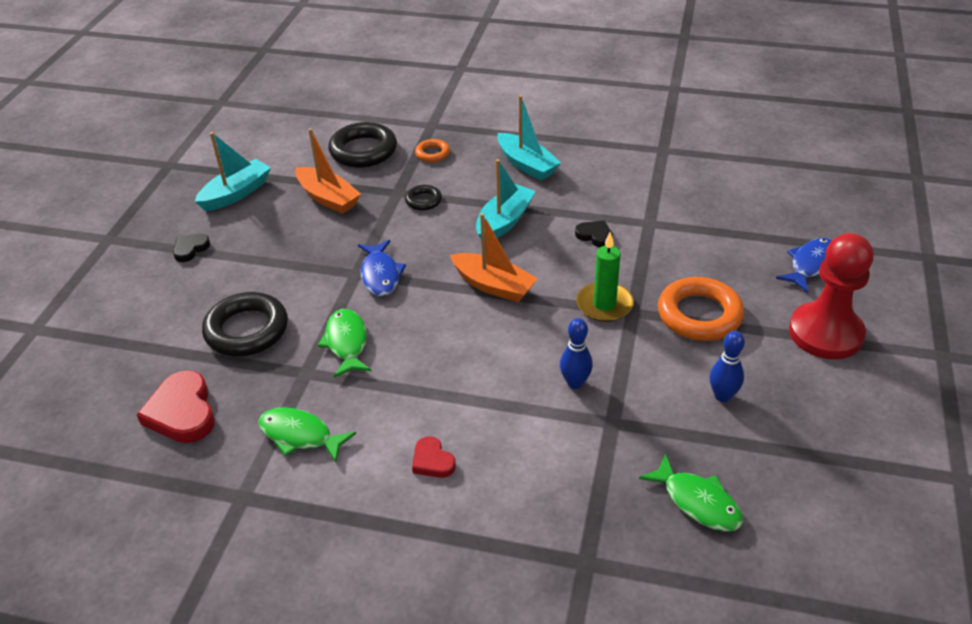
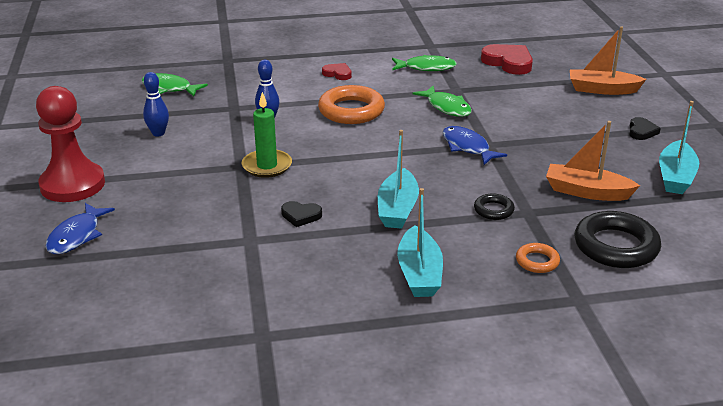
camera: 155 degrees right, 10 degrees down
black ring [202,292,288,357] -> none
orange boat [450,213,538,302] -> orange boat moved to [570,26,647,95]
turquoise boat [497,95,561,180] -> turquoise boat turned 120 degrees counterclockwise [397,188,443,297]
orange ring [658,277,744,341] -> orange ring moved to [318,85,385,124]

